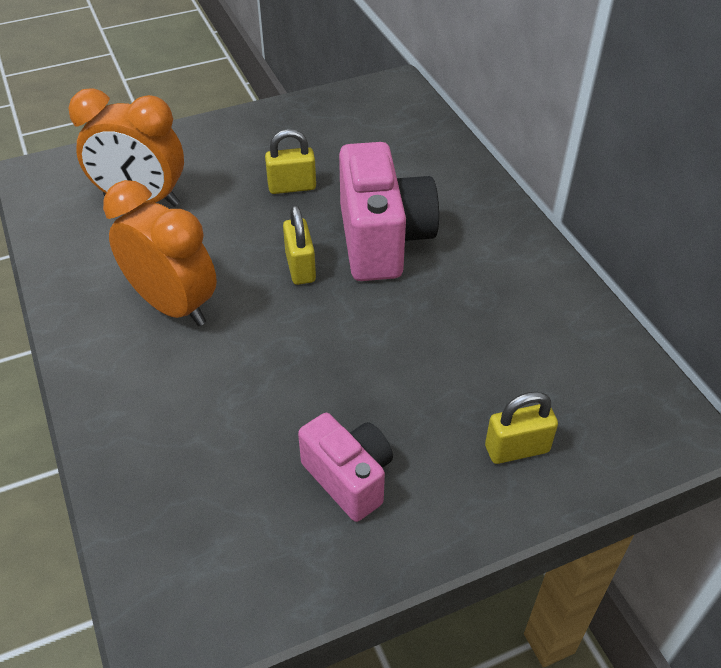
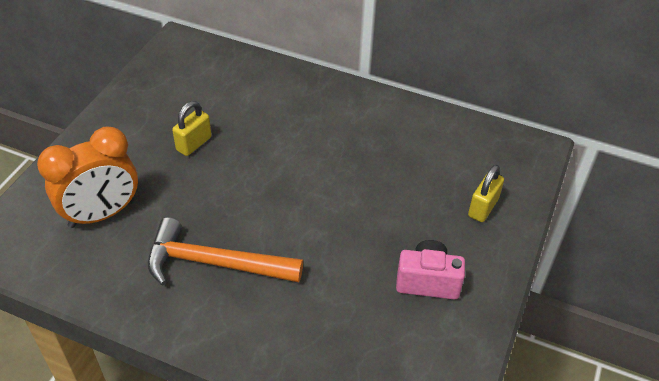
camera: 45 degrees left, 0 degrees up
orange clock [103,180,217,326] -> orange hammer [148,217,303,285]
yellow padlock [283,205,316,285] -> none
pink camera [339,142,439,281] -> none

